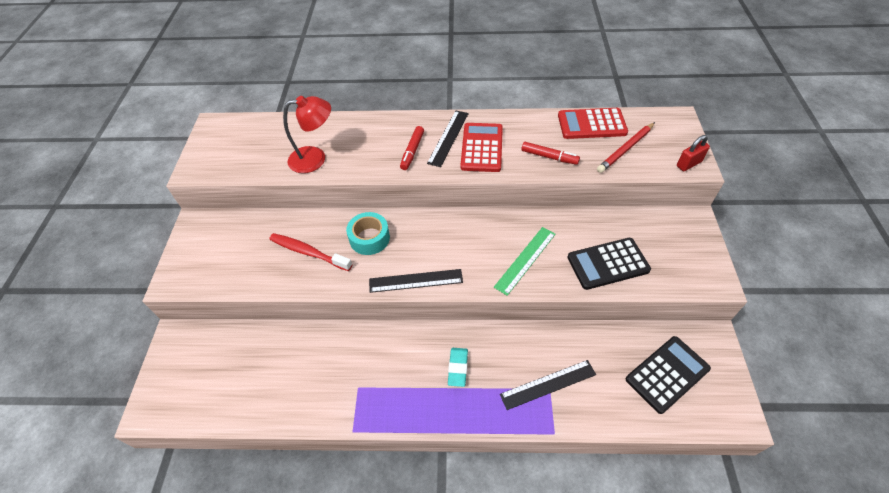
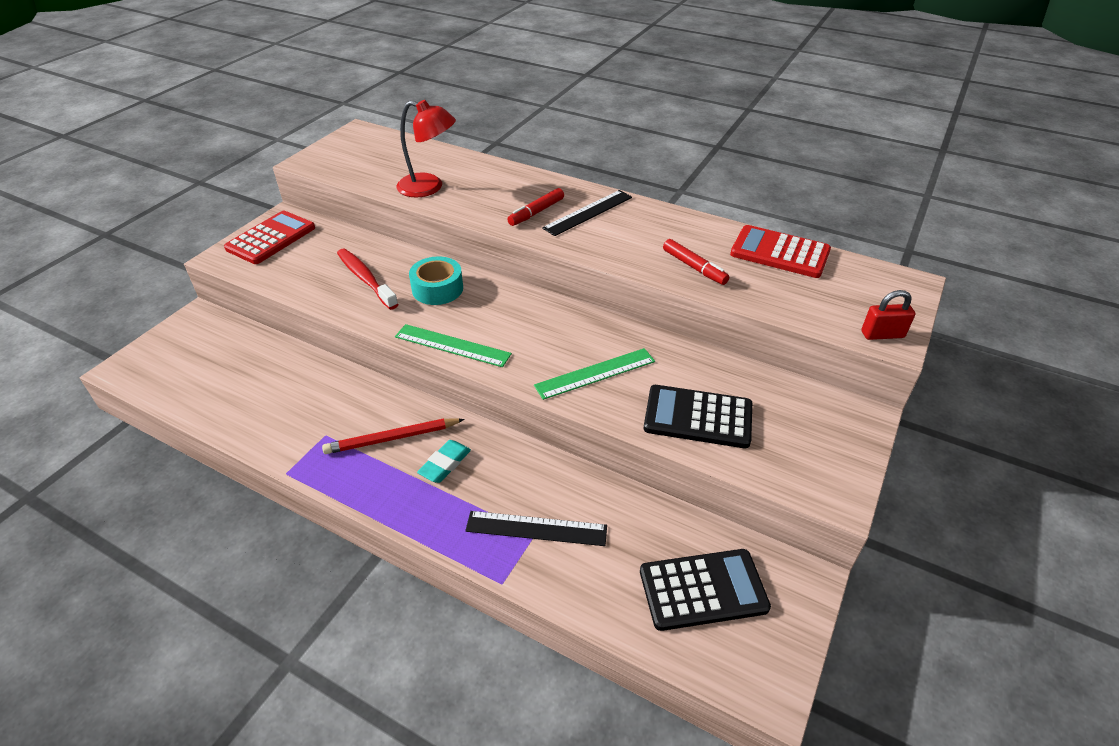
camera: 25 degrees right, 10 degrees down
black ruler [369,269,463,293] -> green ruler [395,324,512,367]
red calculator [460,123,503,172] -> red calculator moved to [224,211,315,264]
red pencil [597,122,655,173] -> red pencil moved to [322,418,465,454]

